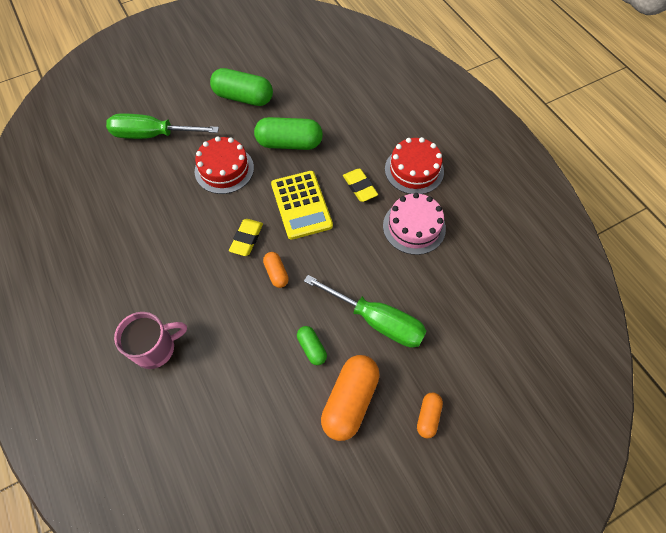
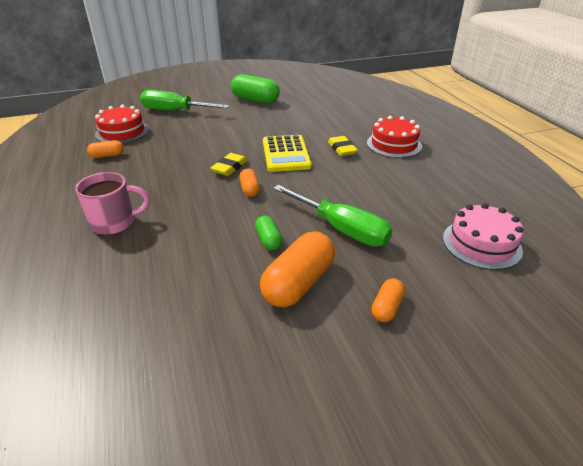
camera: 10 degrees right, 25 degrees down
red cake [195,136,254,194] -> red cake moved to [95,105,149,144]
green capsule [254,117,323,150] -> none
pink cake [383,193,446,255] -> pink cake moved to [443,203,523,270]
none -> orange capsule [87,140,124,158]

